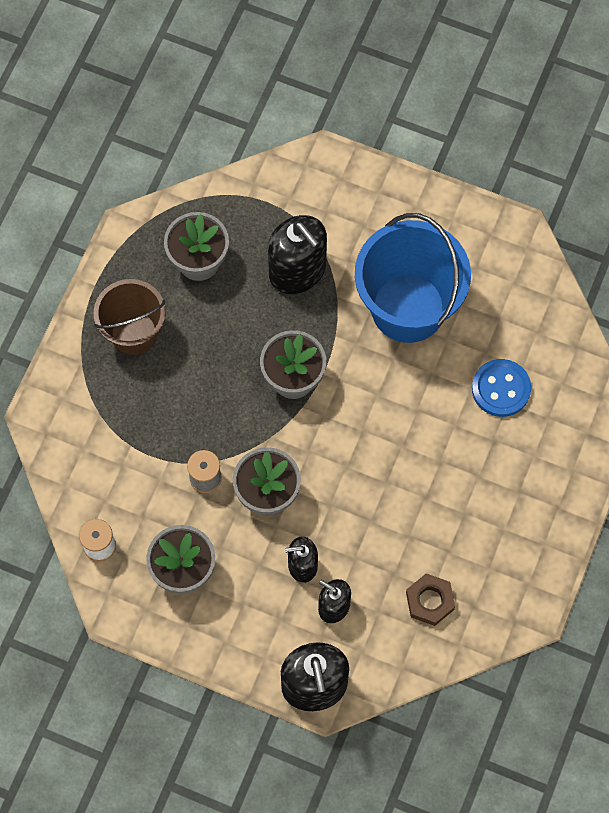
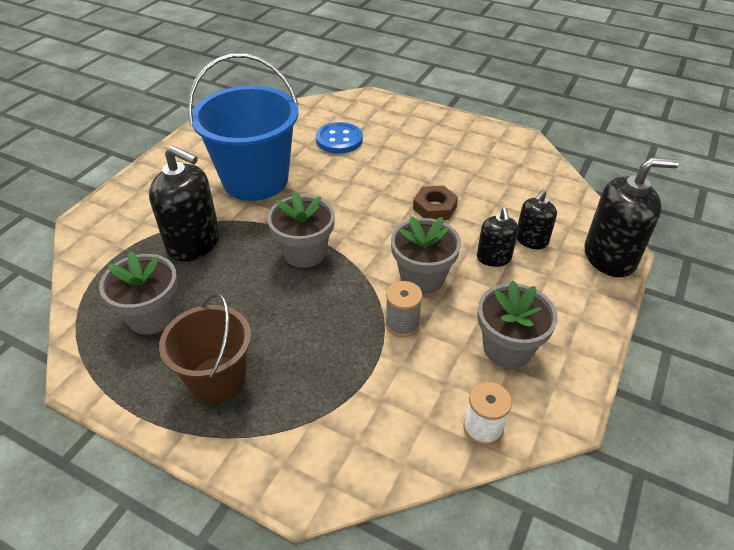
camera: 85 degrees left, 25 degrees down
black soap dispenser [268,215,327,294] -> black soap dispenser turned 60 degrees clockwise [149,146,220,262]
brown nut [406,573,455,626] -> brown nut moved to [413,186,458,220]

